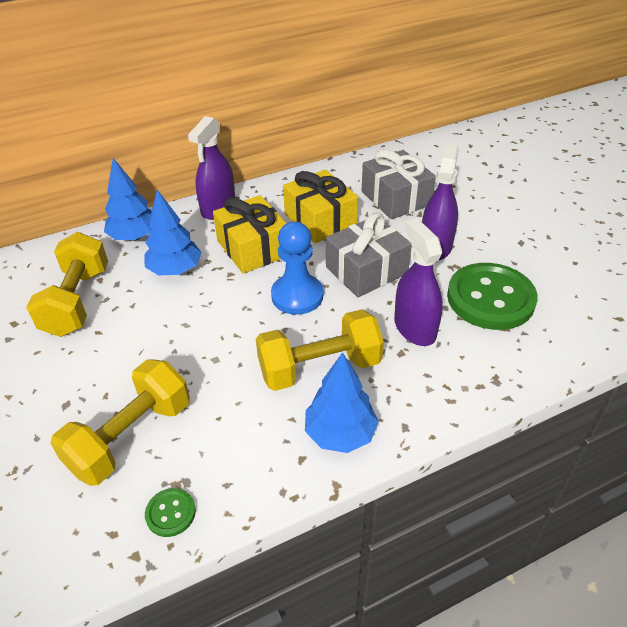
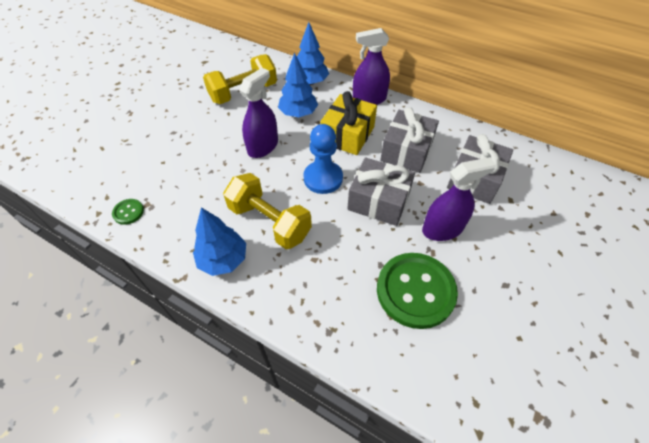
camera: 55 degrees right, 10 degrees up
yellow dumbbell [50,359,190,486] -> none
yellow gift [283,169,358,243] -> grey gift [380,107,439,173]
purple spray bottle [394,218,443,346] -> purple spray bottle moved to [239,68,278,158]

